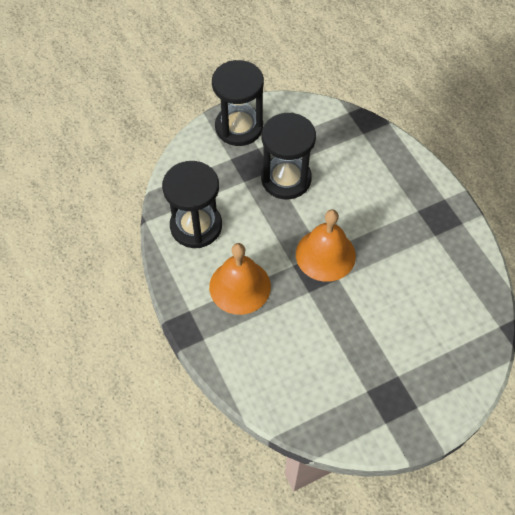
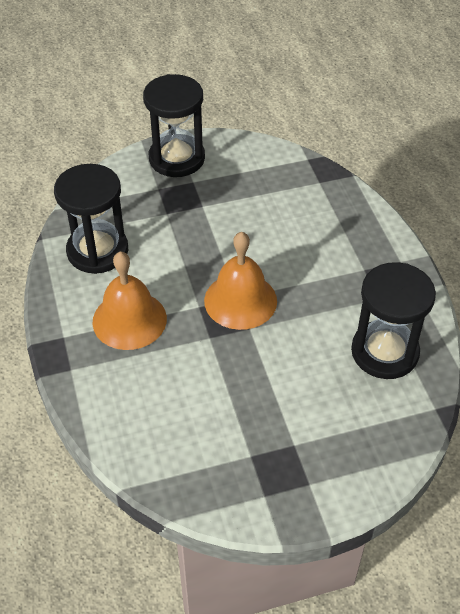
camera: 10 degrees right, 10 degrees down
black hourglass [261,113,316,200] -> black hourglass moved to [351,262,436,379]

